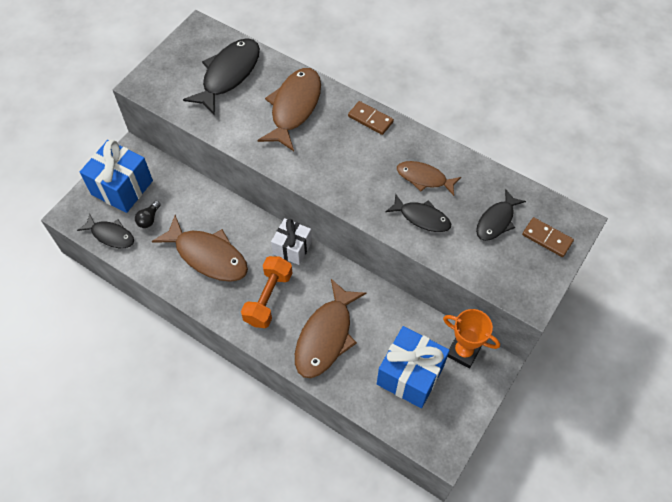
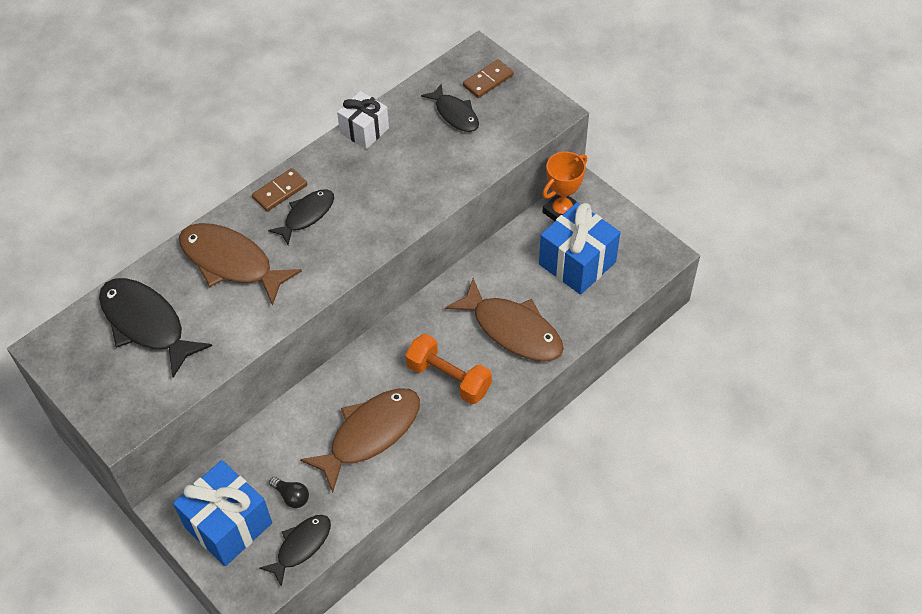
camera: 75 degrees left, 5 degrees down
white gift [271,218,312,265] -> white gift moved to [337,91,389,149]
black fish [385,194,451,232] -> black fish moved to [268,189,334,245]
brown fish [397,161,461,196] -> none

